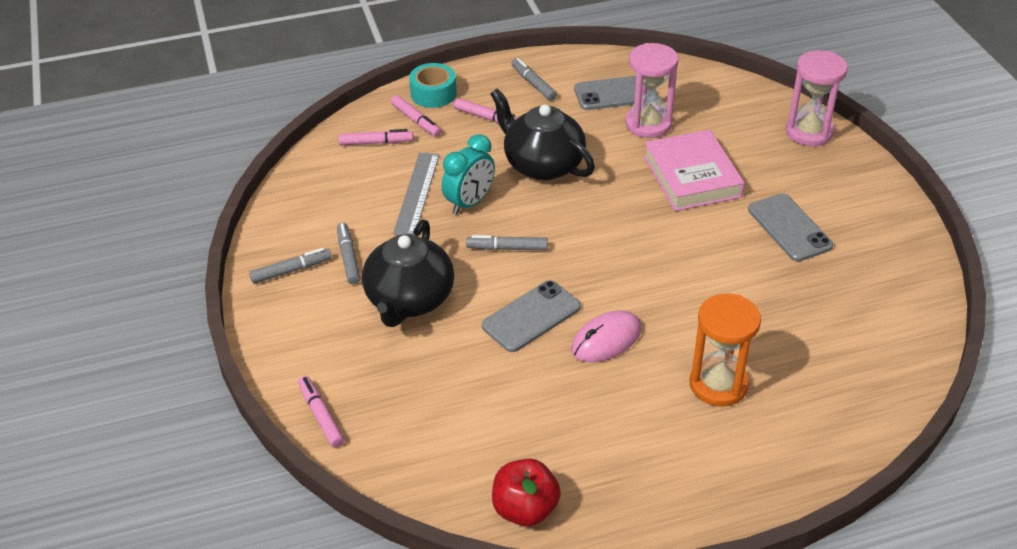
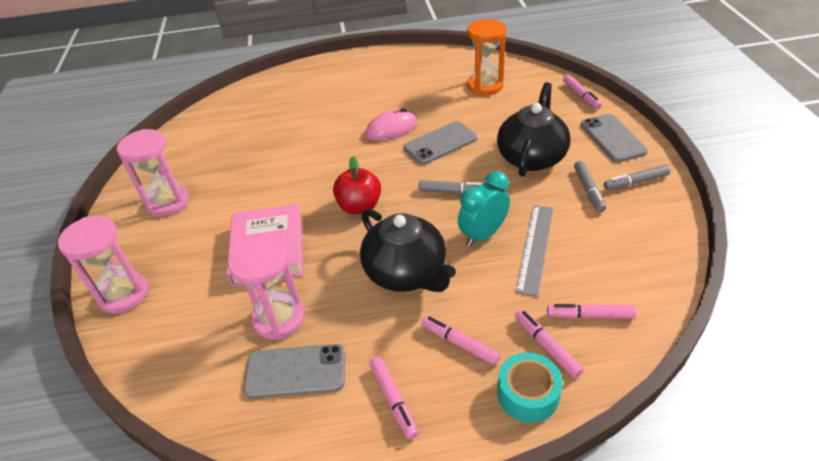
camera: 170 degrees left, 0 degrees up
red apple [492,459,561,526] -> red apple moved to [333,156,381,214]
grey marker [511,58,557,101] -> pink marker [369,357,418,439]
orange hourglass [690,294,761,407] -> orange hourglass moved to [467,19,506,96]
grey phone [748,193,833,261] -> grey phone moved to [581,114,648,162]
none -> pink hourglass [117,129,189,216]

